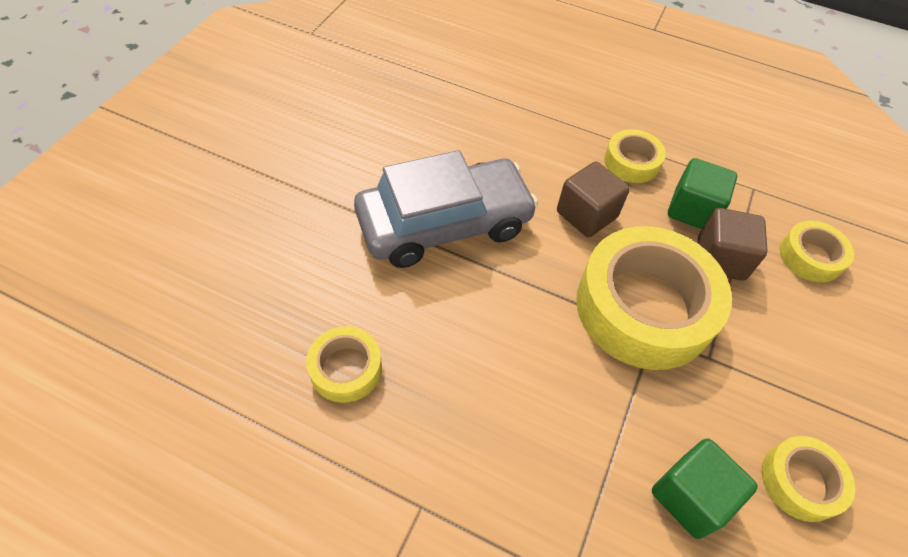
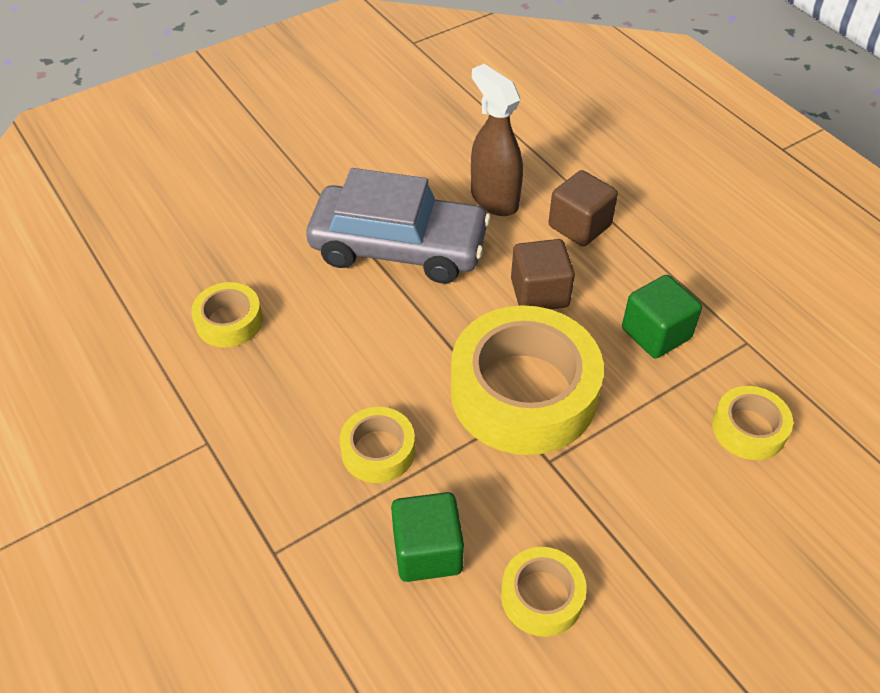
camera: 35 degrees right, 5 degrees down
yellow tape [604,129,666,183] -> yellow tape moved to [339,407,415,483]
brown cube [698,208,767,281] -> brown cube moved to [549,170,618,247]
none -> brown spray bottle [471,64,523,216]

